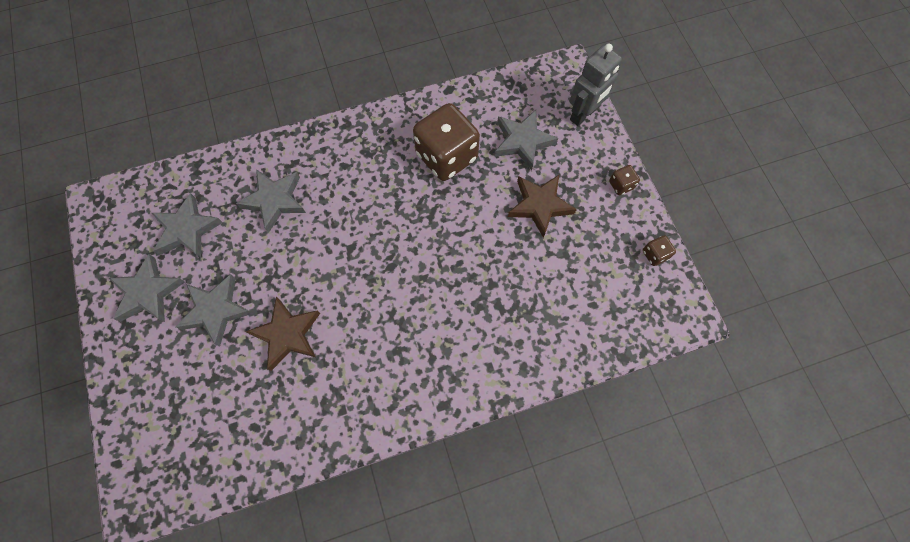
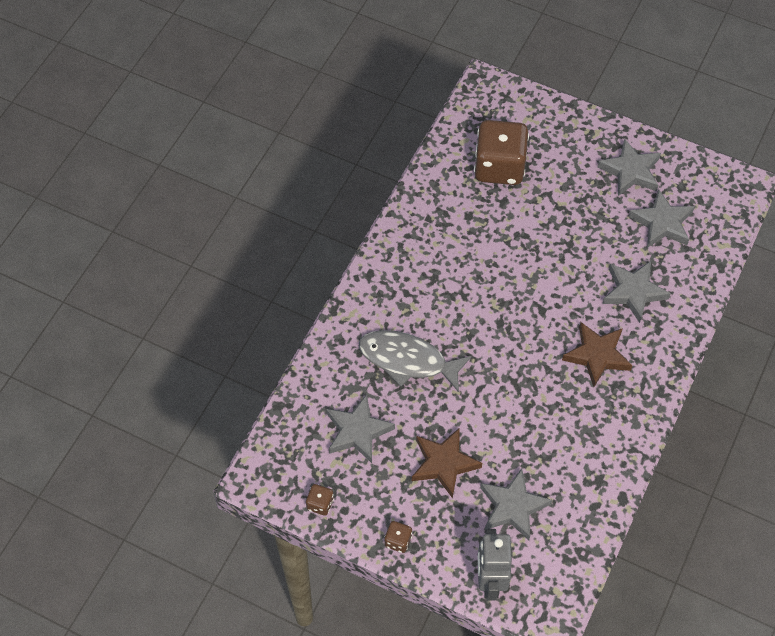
camera: 135 degrees right, 10 degrees down
grey star [176,274,253,347] -> grey star moved to [326,394,395,463]
brown star [245,297,320,371] -> brown star moved to [562,322,633,387]
brown dice [413,103,480,181] -> brown dice moved to [474,120,529,185]
none -> grey fish [359,330,471,392]

